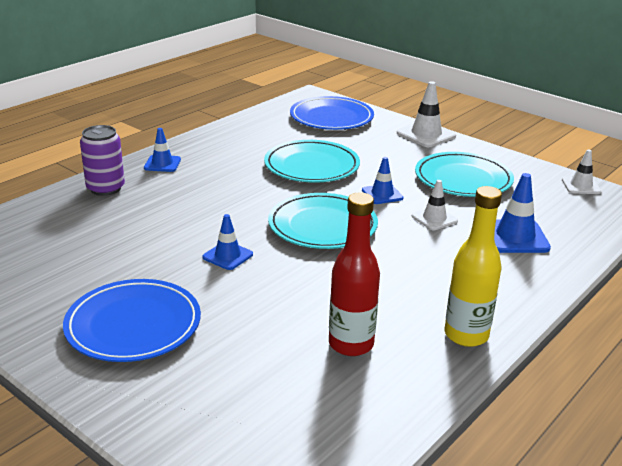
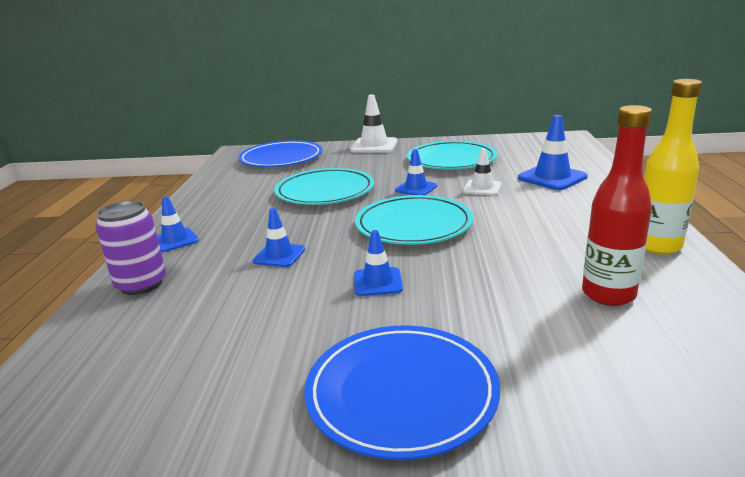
camera: 35 degrees left, 5 degrees down
white traffic cone [562,149,601,194] -> none
none -> blue traffic cone [253,208,305,267]

